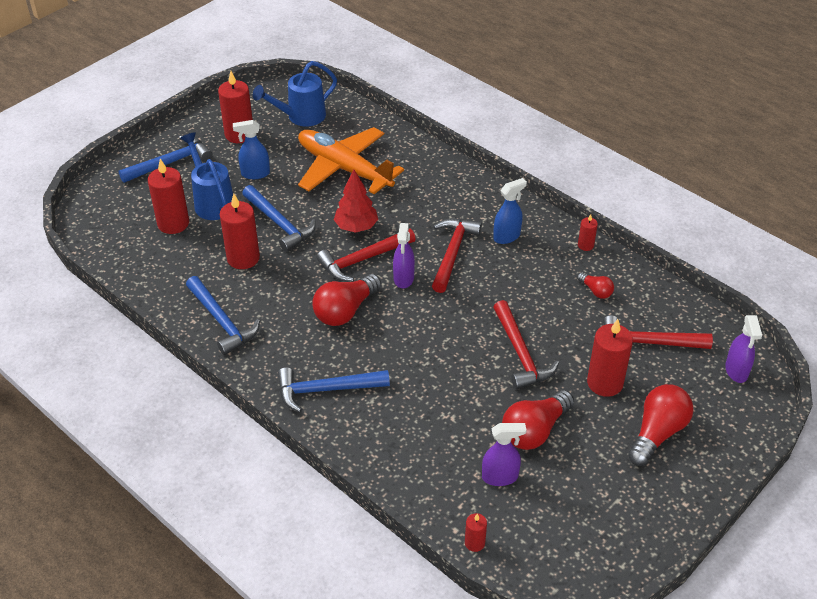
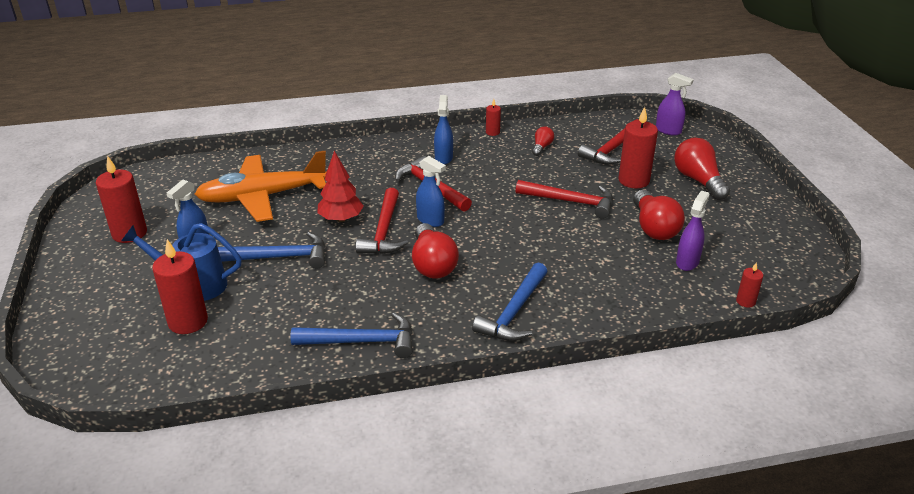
camera: 55 degrees left, 10 degrees down
blue hammer [119,136,213,183] -> none
red candle [220,194,260,269] -> none
blue watering can [253,61,337,126] -> none
purple spray bottle [393,223,415,288] -> blue spray bottle [416,156,446,227]
red light bulb [577,272,614,299] -> red light bulb turned 60 degrees counterclockwise [532,126,554,156]

